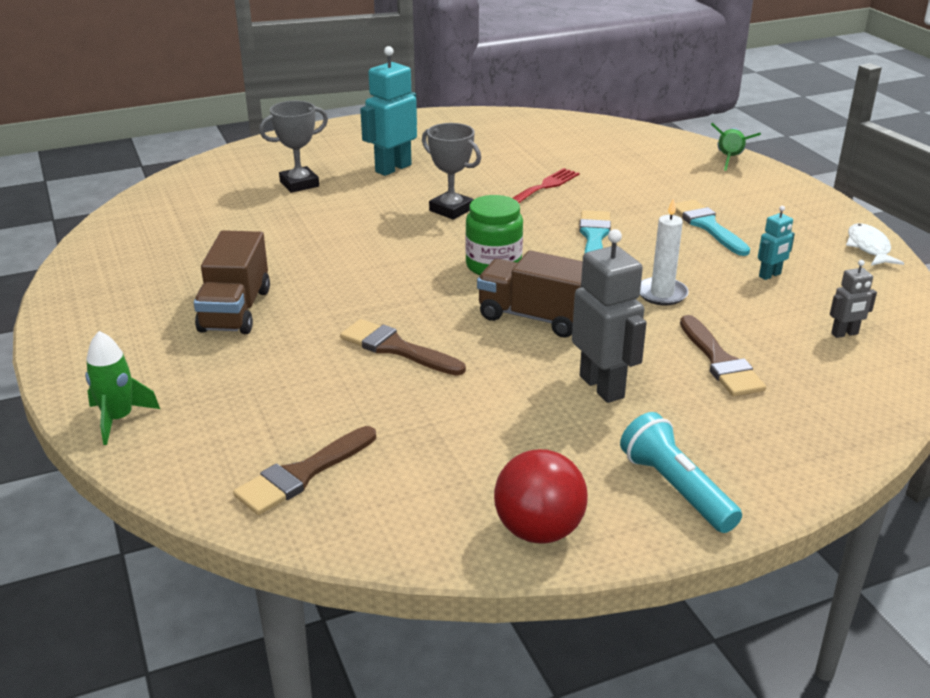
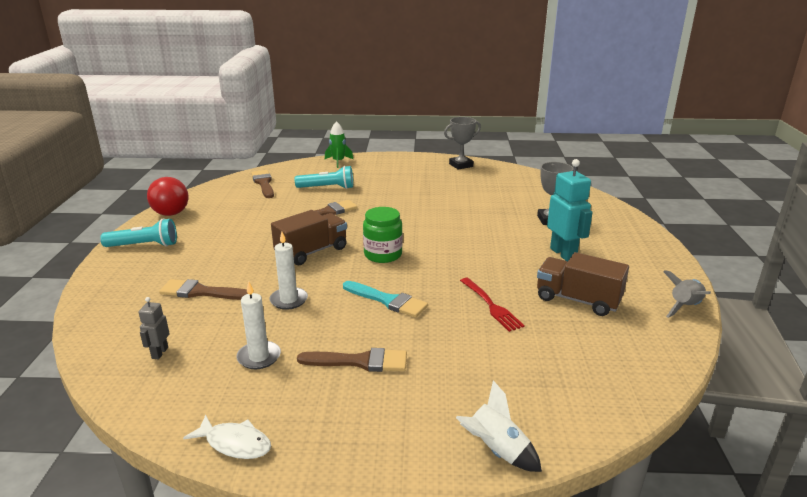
camera: 115 degrees right, 5 degrees down
brown truck [194,230,270,334] -> brown truck moved to [537,252,629,316]
grey trophy [422,123,481,220] -> grey trophy moved to [444,117,481,170]
grey robot [572,229,646,403] -> none
turquoise brush [675,200,750,256] -> brown brush [297,348,407,372]
green rocket [711,123,761,171] -> white rocket [456,380,542,472]
turquoise robot [758,206,795,280] -> white candle [236,281,281,369]
none -> turquoise flashlight [295,166,353,189]
none -> grey rocket [663,270,711,318]

